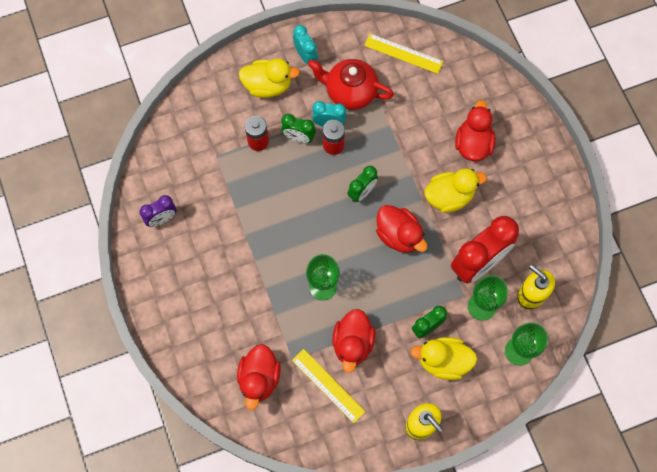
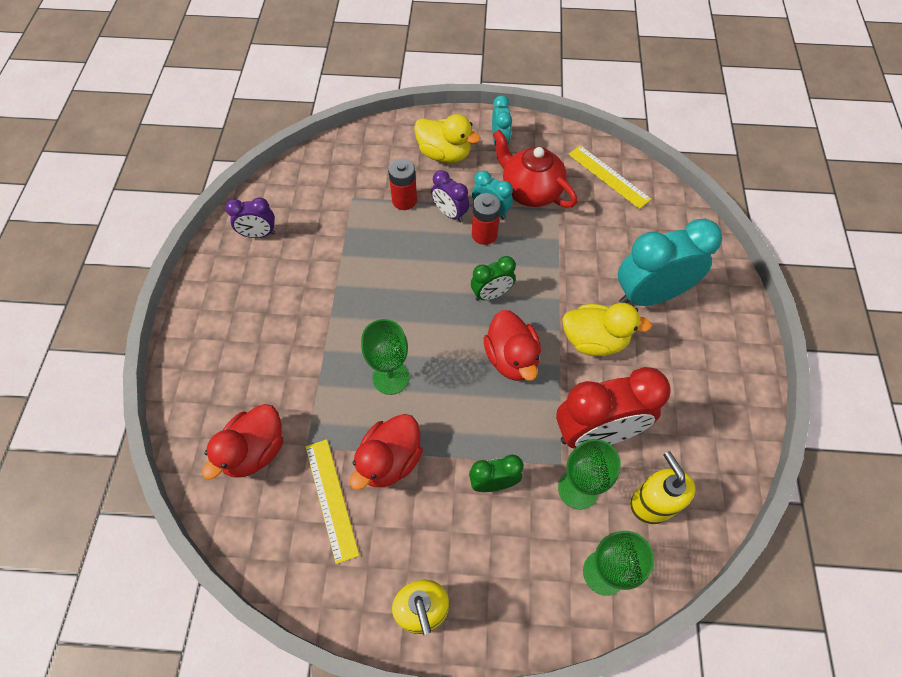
camera: 25 degrees right, 10 degrees down
green clock [281,114,316,143] -> purple clock [431,170,469,222]
yellow duck [410,337,477,380] -> none
red duck [455,100,495,161] -> turquoise clock [618,219,722,306]

